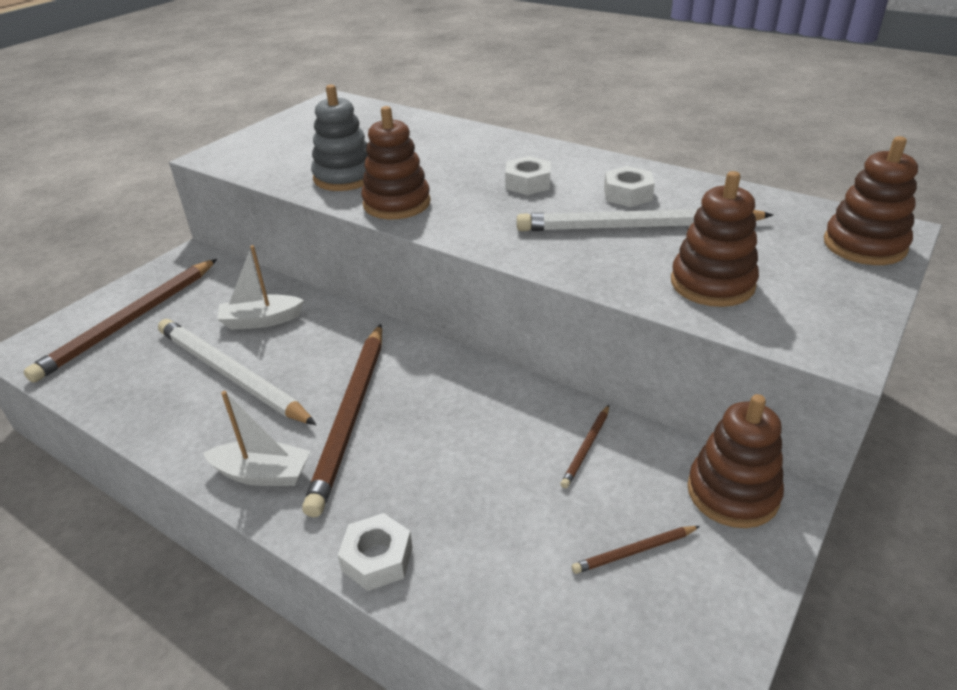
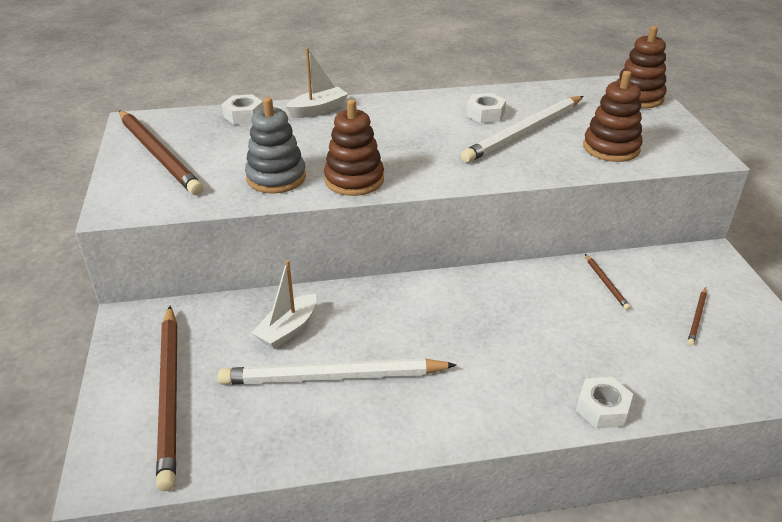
camera: 45 degrees left, 0 degrees up
white boat [203,391,310,486] -> white boat moved to [286,48,348,118]
brown pencil [302,324,382,517] -> brown pencil moved to [119,110,203,195]
white nut [505,156,550,195] -> white nut moved to [222,94,264,125]
brown stacking toy [687,394,784,528] -> none

